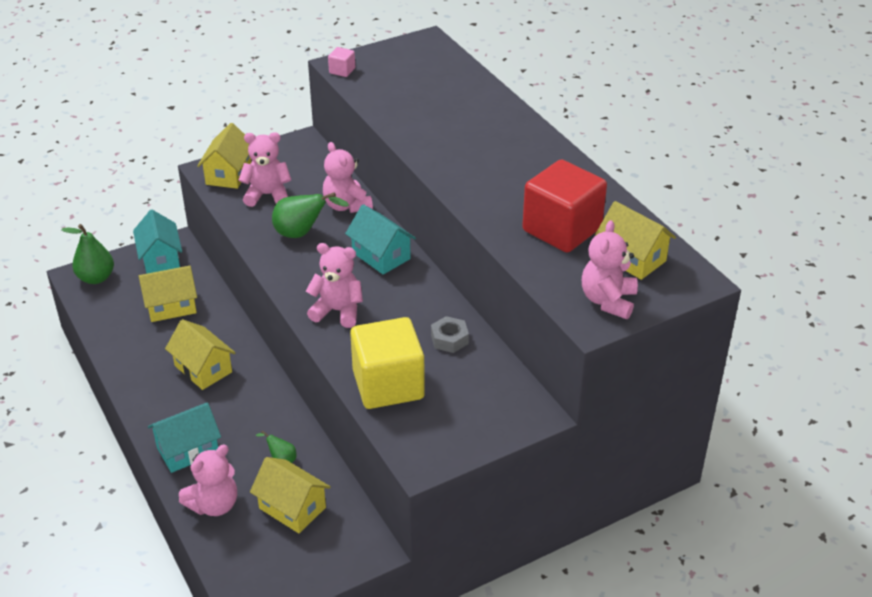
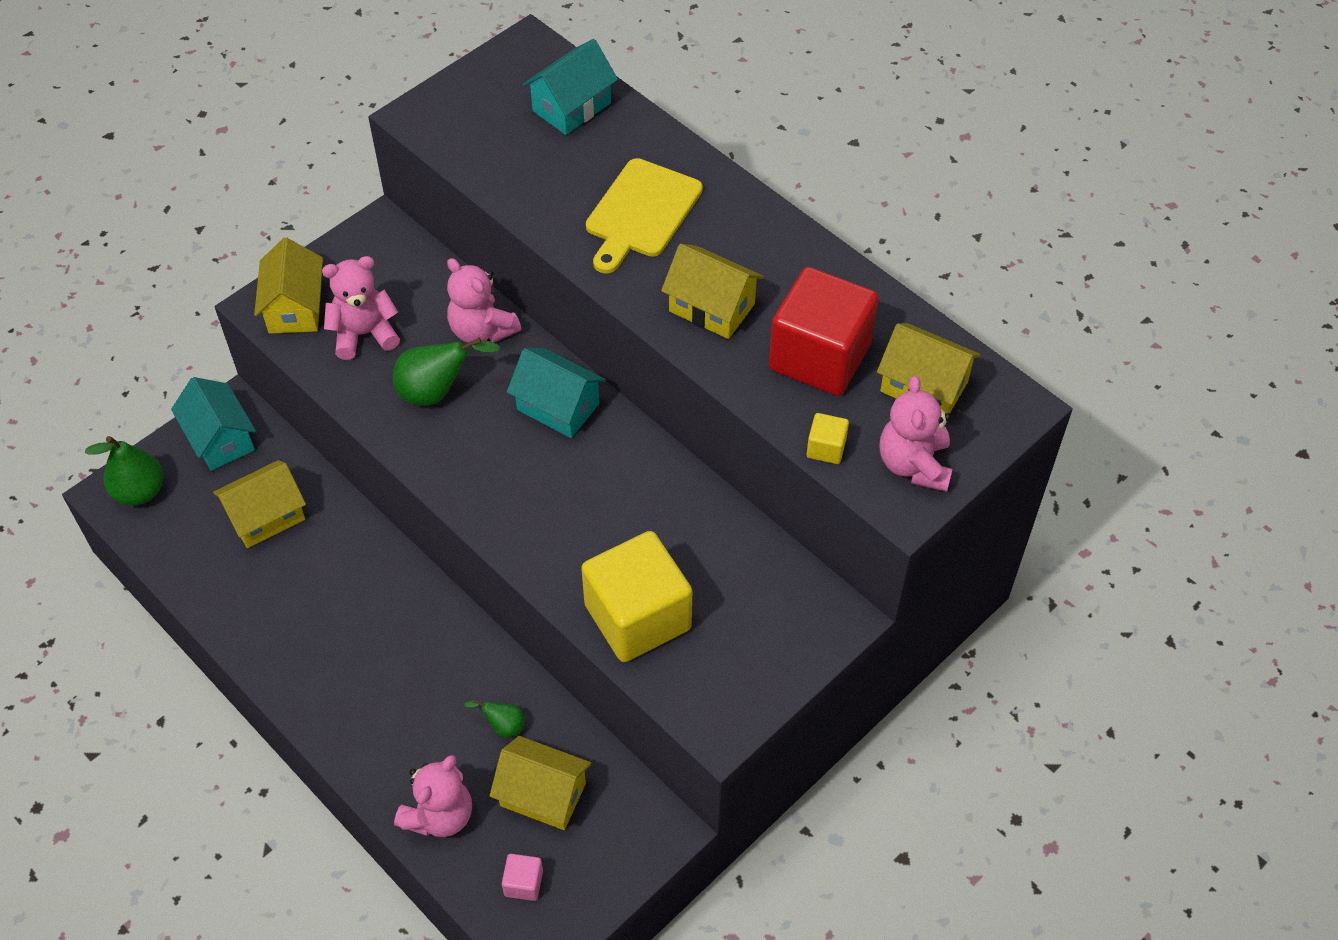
camera: 15 degrees left, 15 degrees up
turquoise house [148,402,221,473] -> turquoise house moved to [523,39,618,135]
yellow house [165,319,236,390] -> yellow house moved to [661,244,764,339]
pink teddy bear [306,243,363,328] -> none
pink cube [328,47,355,77] -> pink cube moved to [502,854,543,901]
grey nut [431,316,469,353] -> none
none -> yellow cutting board [586,158,703,274]
none -> yellow cube [807,413,849,464]

